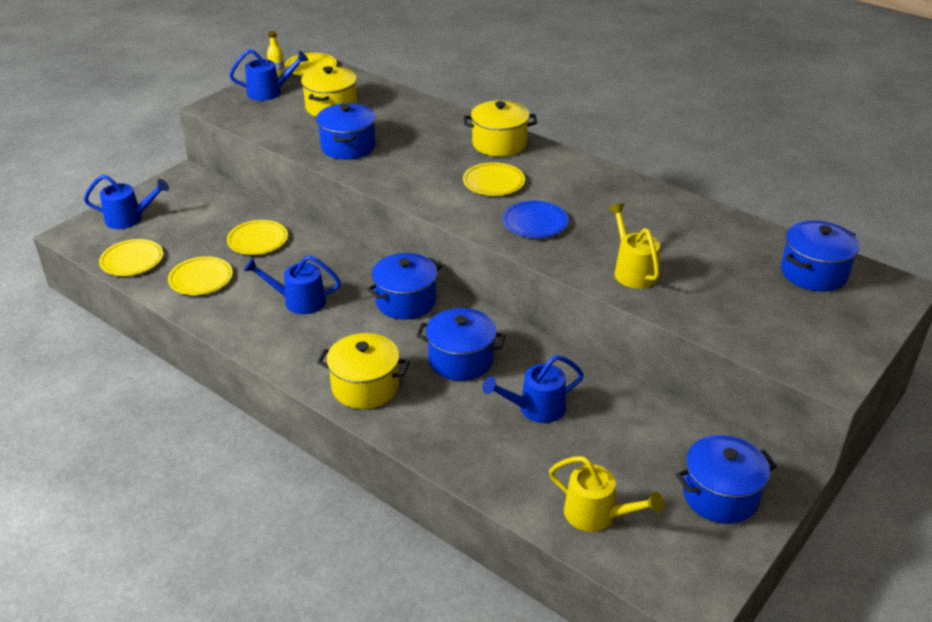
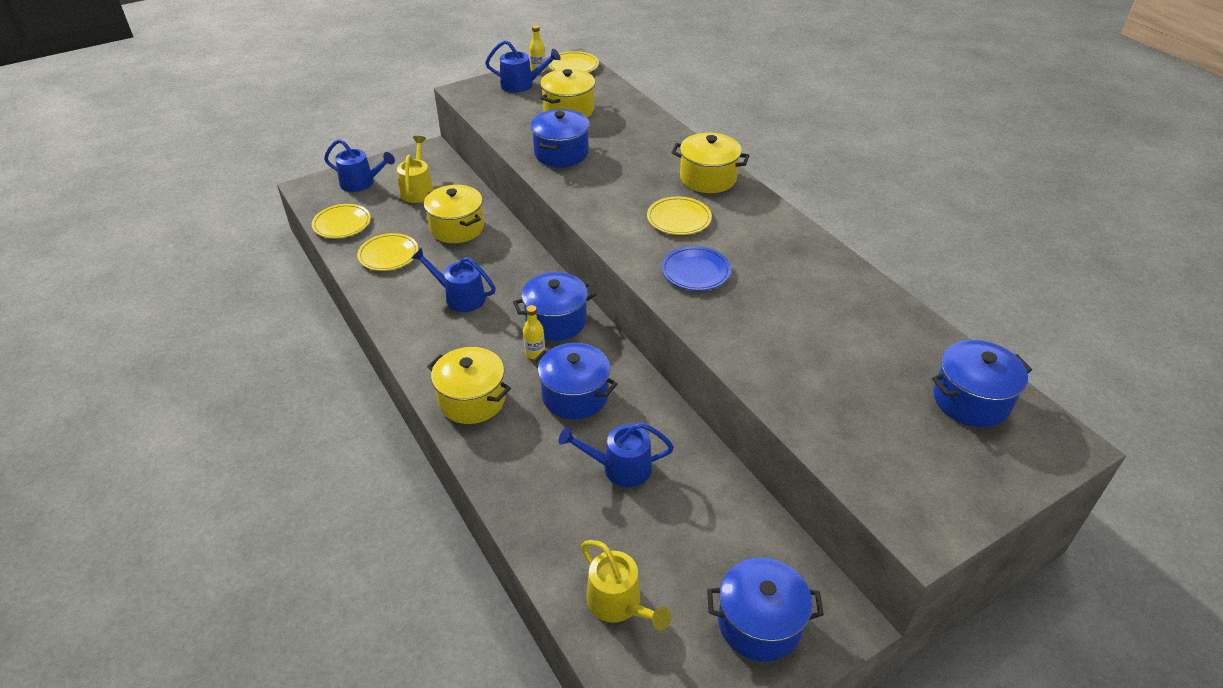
camera: 20 degrees right, 5 degrees up
yellow plate [227,220,288,255] -> yellow pot [424,185,484,243]
yellow watering can [608,203,660,288] -> yellow watering can moved to [397,136,434,203]
none -> yellow bottle [523,305,545,359]

